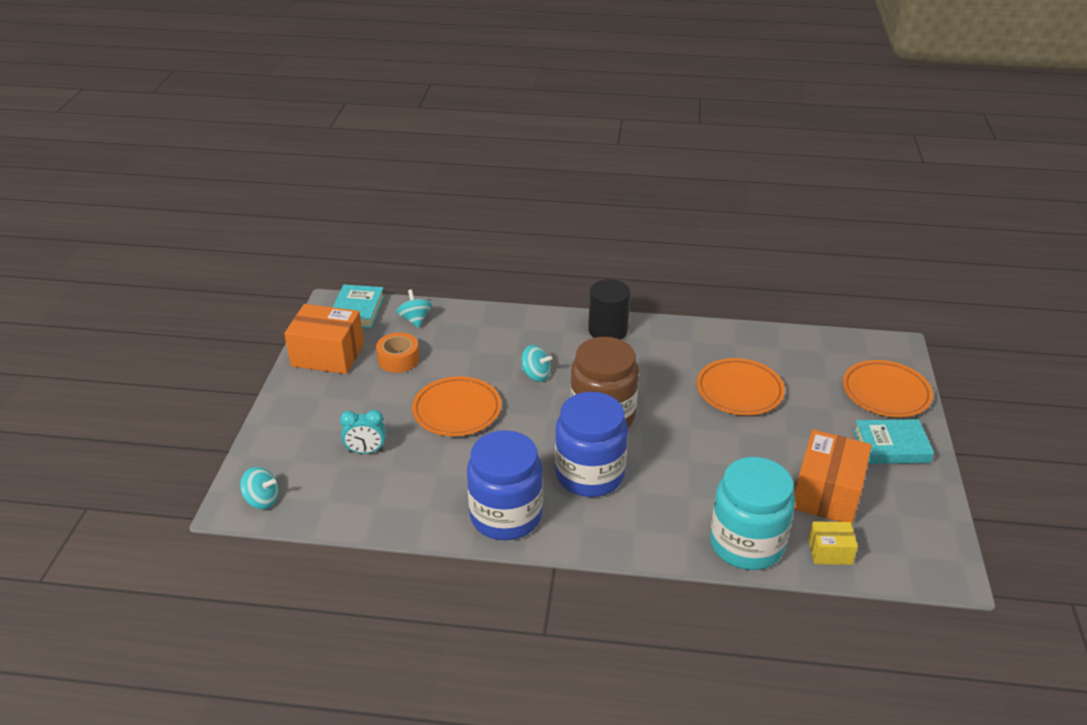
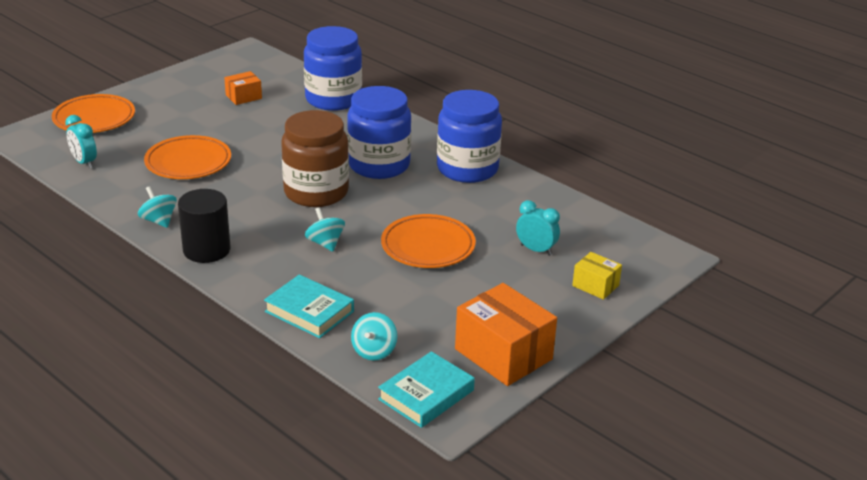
camera: 145 degrees left, 5 degrees down
turquoise spinning top [240,467,279,509] -> turquoise spinning top moved to [138,186,177,228]
orange tape [376,332,420,373] -> none
turquoise jar [710,457,795,570] -> blue jar [304,26,362,111]
orange box [794,430,872,524] -> orange box [224,71,262,105], size x0.52
yellow box [808,521,858,565] -> yellow box moved to [572,252,622,300]
turquoise book [854,419,934,464] -> turquoise book moved to [264,274,354,338]
none -> turquoise clock [65,115,97,168]

